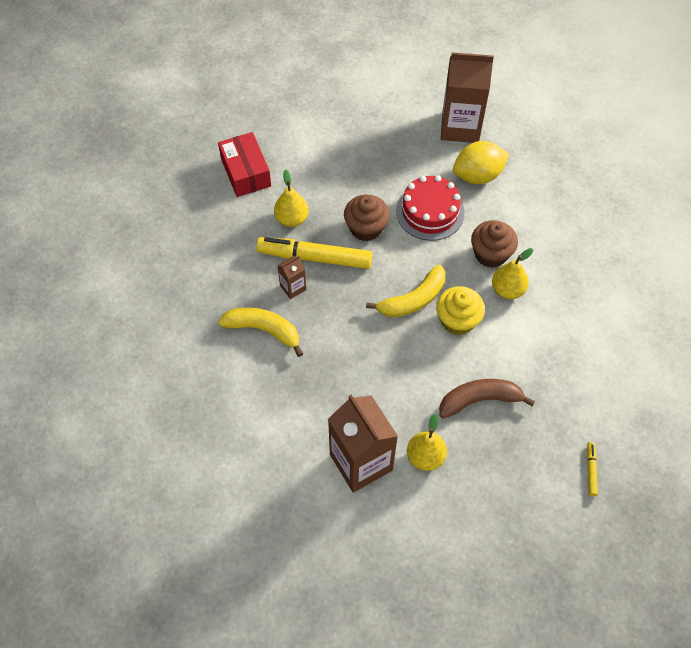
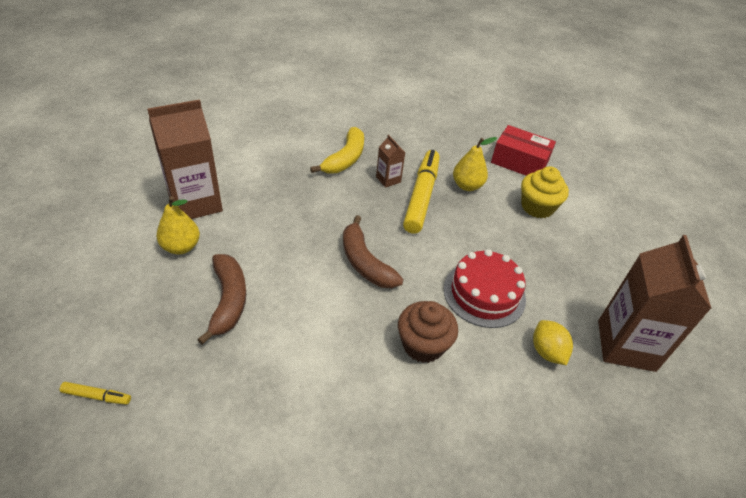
camera: 90 degrees right, 15 degrees down
red box [218,132,271,197] -> red box turned 45 degrees clockwise [491,125,556,176]
brown cupcake [344,195,390,242] -> none
yellow banana [366,264,445,317] -> brown banana [343,215,403,288]
yellow cupcake [436,286,485,335] -> yellow cupcake moved to [521,166,569,218]
yellow lemon [453,141,509,184] -> yellow lemon [533,320,573,365], size x0.65
yellow pear [492,248,533,299] -> none

